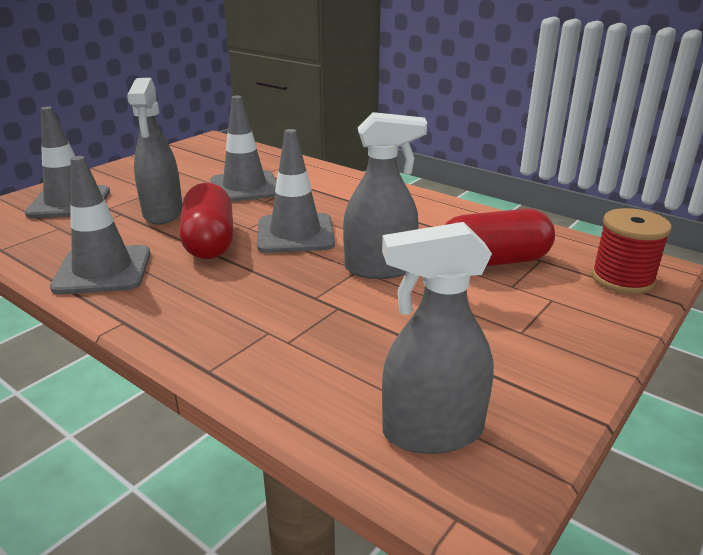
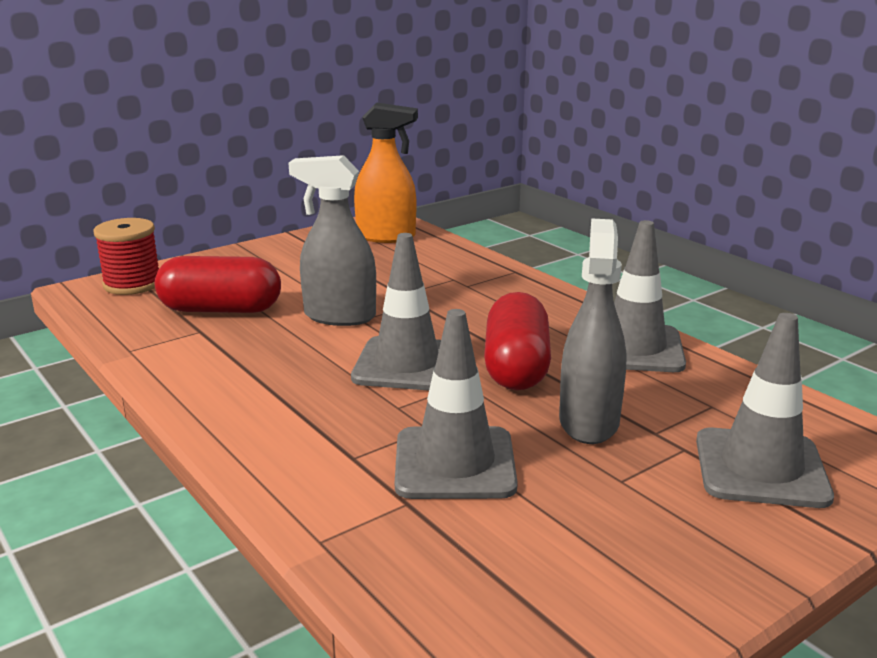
camera: 165 degrees left, 5 degrees down
grey spray bottle [382,222,494,454] -> orange spray bottle [354,102,418,243]

